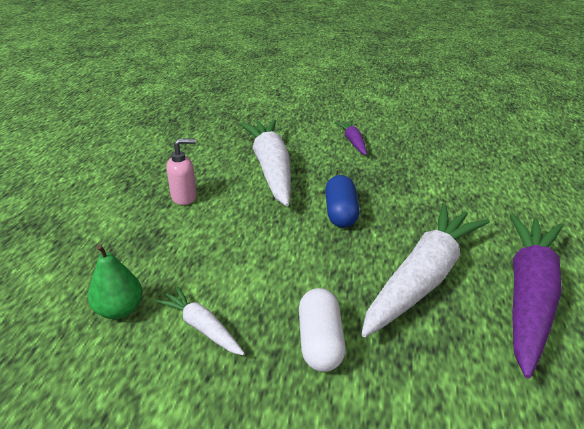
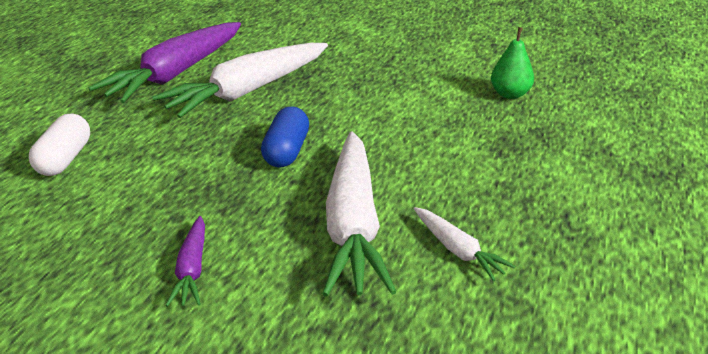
camera: 170 degrees left, 0 degrees up
white carrot [156,287,245,355] -> white carrot moved to [414,207,515,281]
pink soap dispenser [166,139,197,205] -> none
white capsule [299,288,346,372] -> white capsule moved to [29,113,90,176]

